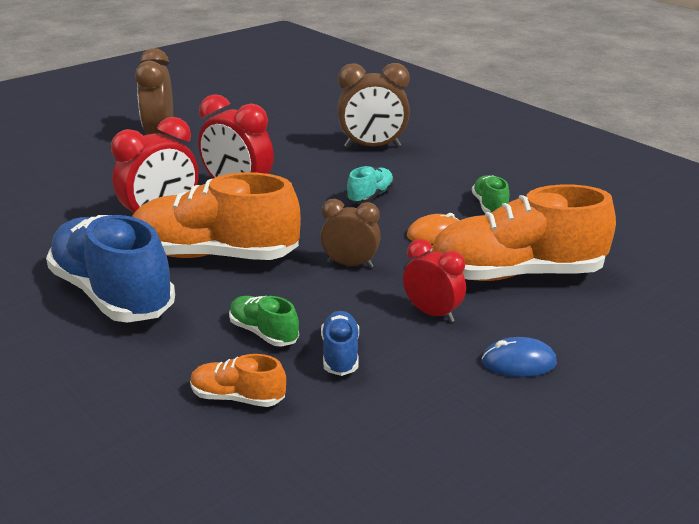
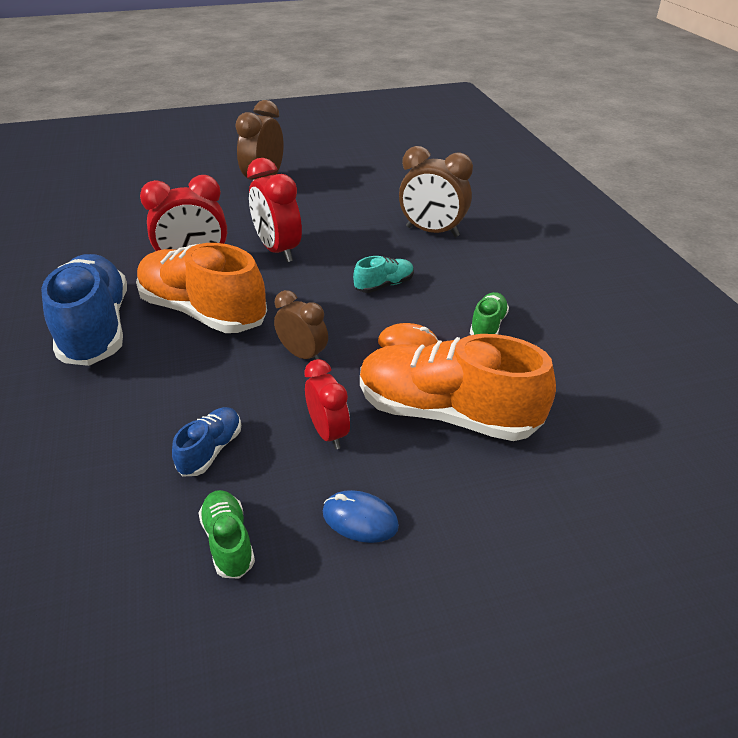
camera: 25 degrees right, 10 degrees up
orange shoe [190,354,286,407] -> none
green shoe [229,296,299,347] -> green shoe moved to [199,490,255,579]

